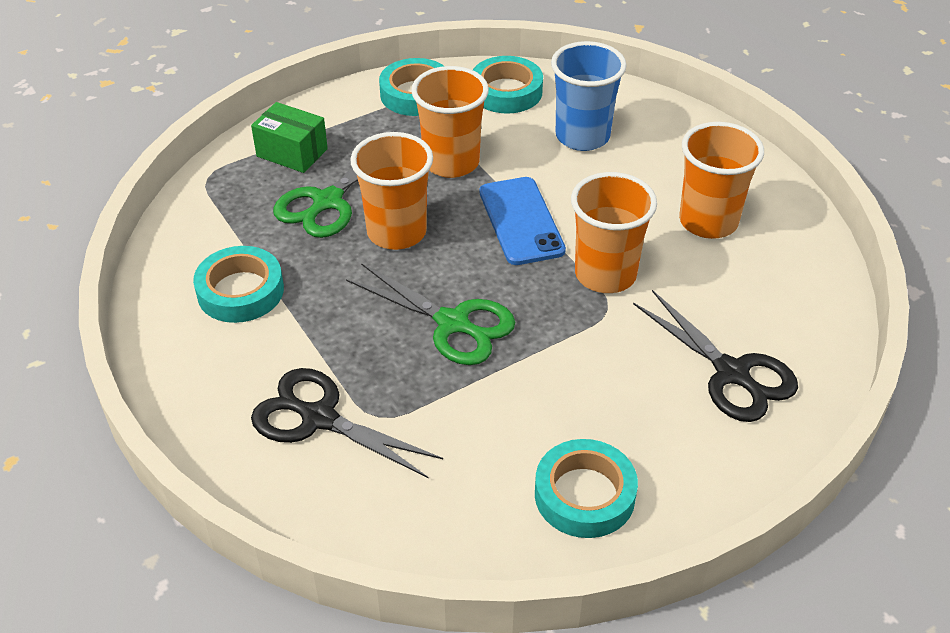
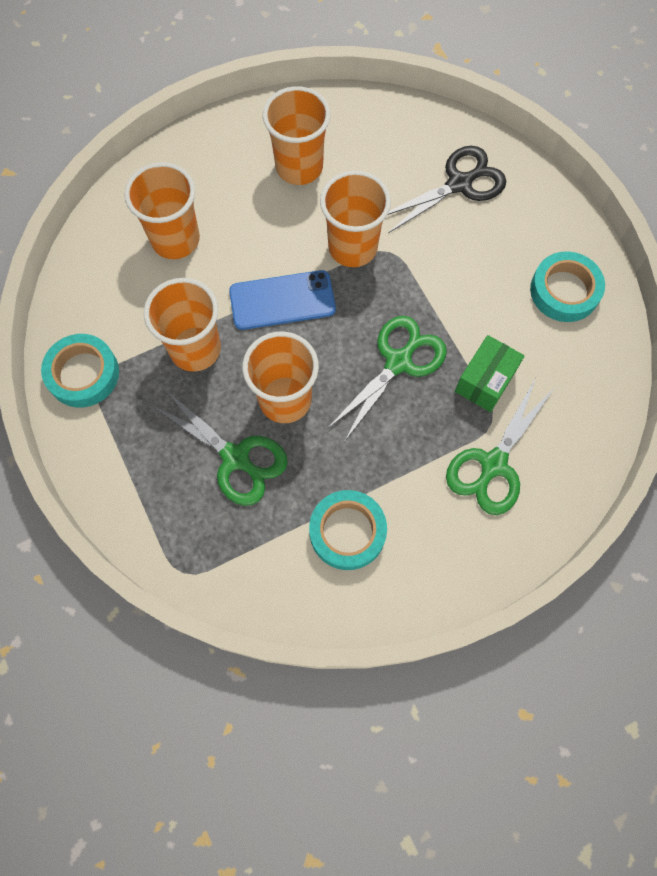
camera: 85 degrees left, 25 degrees up
green box [251,102,328,173] -> green box moved to [455,335,524,412]
black scissors [251,368,443,479] -> green scissors [446,378,554,515]
turquoise tape [473,56,543,114] -> none
blue cup [551,41,627,151] -> orange cup [124,162,200,259]

